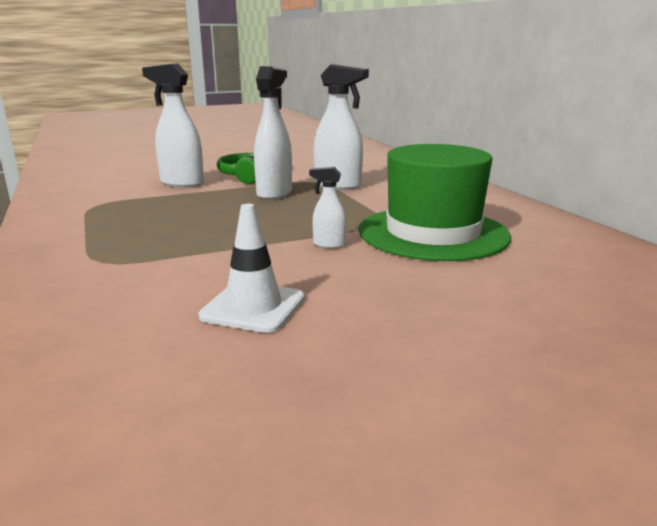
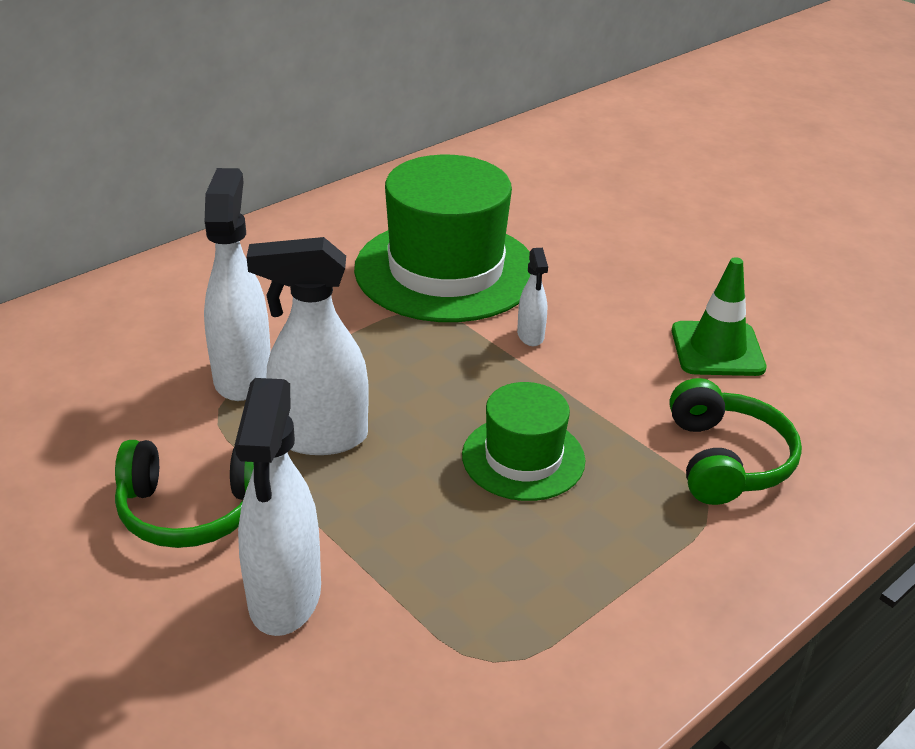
camera: 110 degrees left, 15 degrees up
white traffic cone [198,204,305,333] -> green traffic cone [672,257,766,376]
none -> green hat [462,382,586,501]
none -> green headphones [669,378,802,505]

